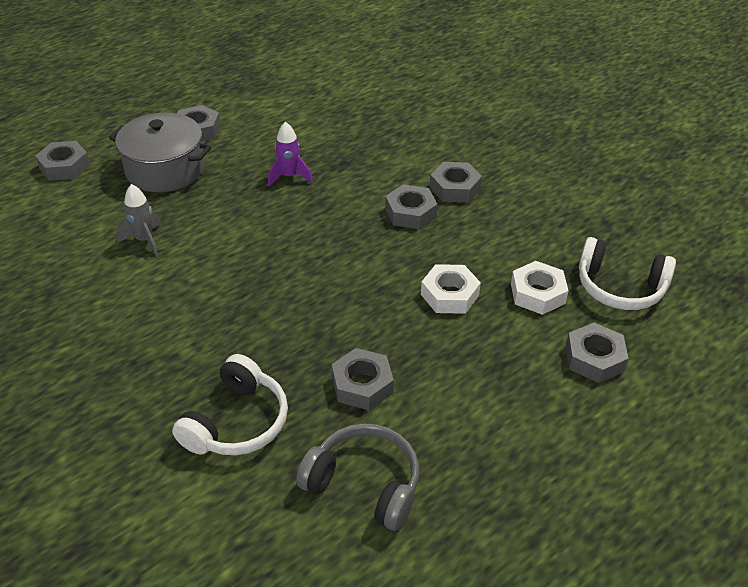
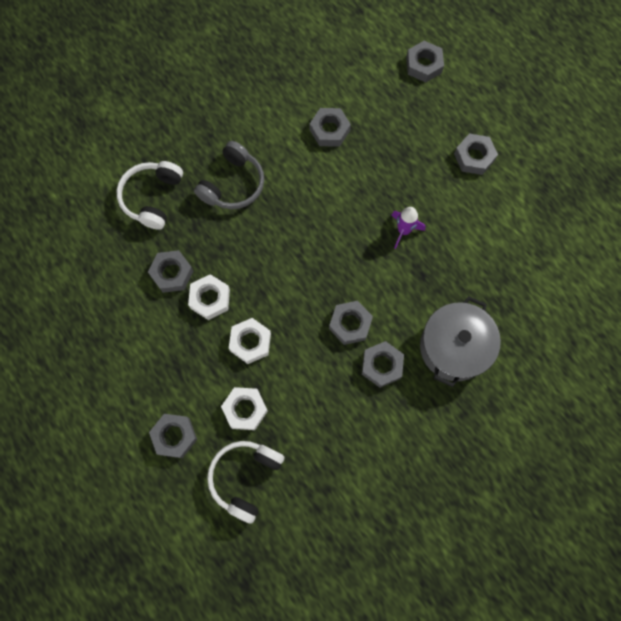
camera: 95 degrees right, 30 degrees up
grey pot [109,113,211,192] -> grey pot moved to [420,296,501,387]
grey rocket [116,184,162,256] -> grey nut [310,108,351,147]
white headphones [172,354,288,455] -> white headphones turned 75 degrees clockwise [116,161,183,230]
grey headphones [296,423,419,531] -> grey headphones moved to [194,141,264,209]
none -> white nut [188,274,230,320]

